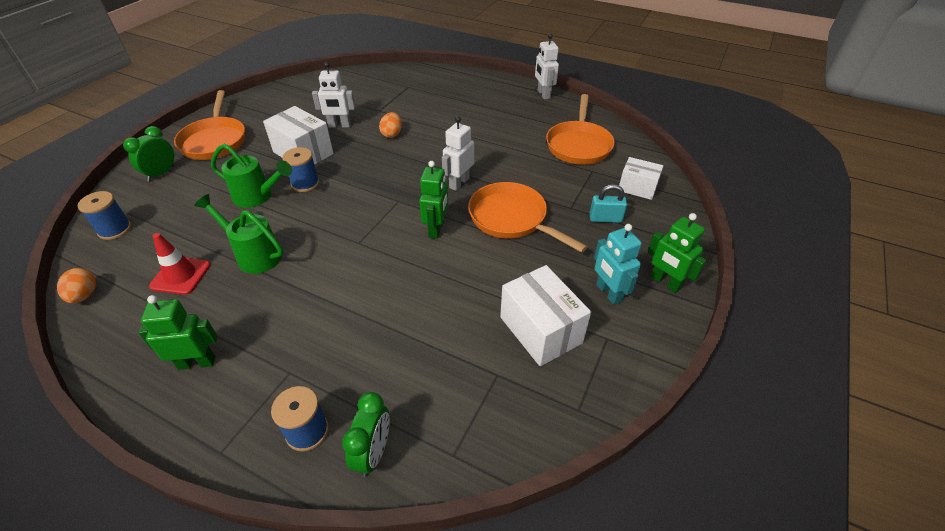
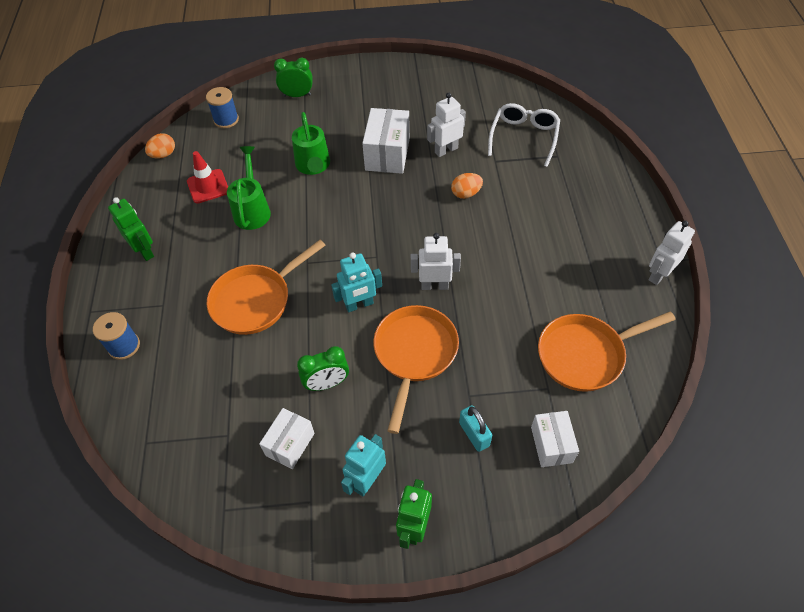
camera: 60 degrees right, 10 degrees up
orange pan [174,90,245,160] -> orange pan moved to [207,240,326,335]
blue spool [282,147,319,192] -> none
white robot [312,62,355,128] -> white robot turned 90 degrees clockwise [427,93,466,157]
green clock [342,392,390,477] -> green clock moved to [297,346,349,391]
green robot [419,161,448,239] -> turquoise robot [331,252,382,312]
white box [500,265,591,366] -> white box [259,408,315,469], size x0.64
none -> white glasses [488,103,560,167]

